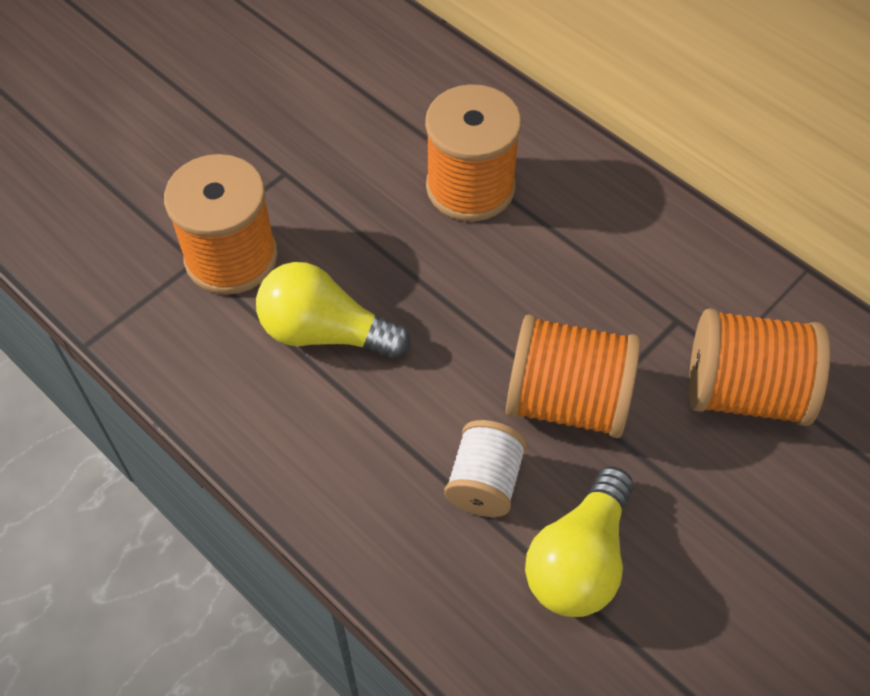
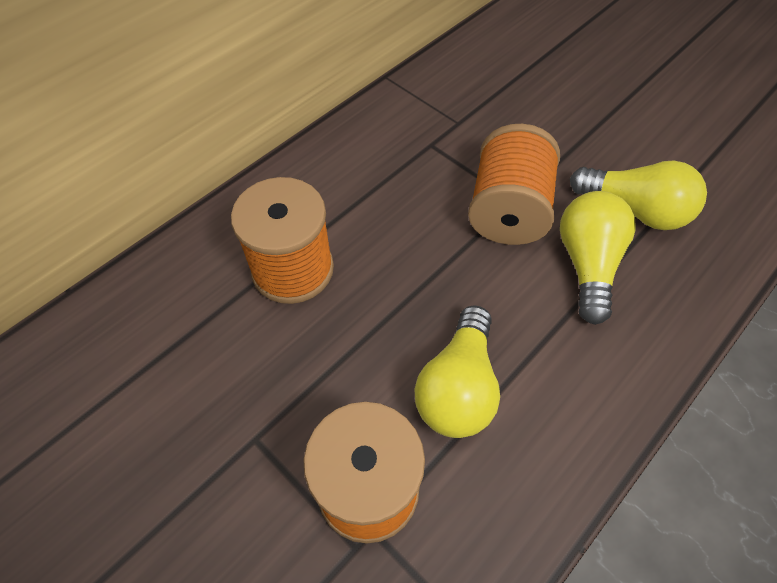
camera: 90 degrees left, 0 degrees up
white spool [444,420,527,517] -> yellow light bulb [560,191,636,325]
orange spool [689,308,830,426] -> none

